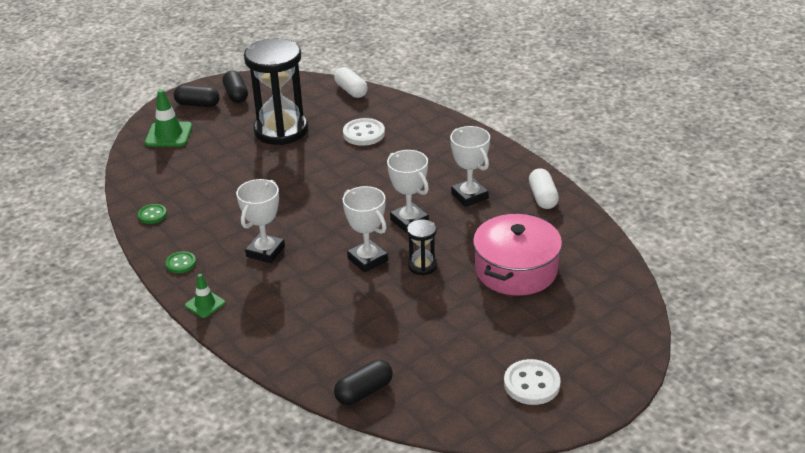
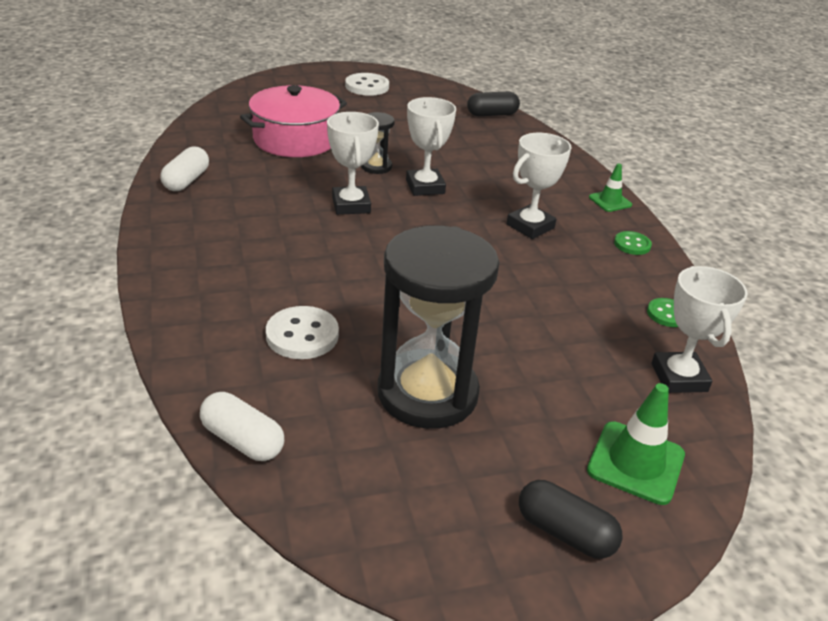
camera: 160 degrees left, 0 degrees up
black capsule [222,71,248,103] -> none
white capsule [334,67,368,98] -> white capsule turned 45 degrees counterclockwise [200,392,284,461]
white trophy [450,126,490,207] -> white trophy moved to [651,266,748,393]

